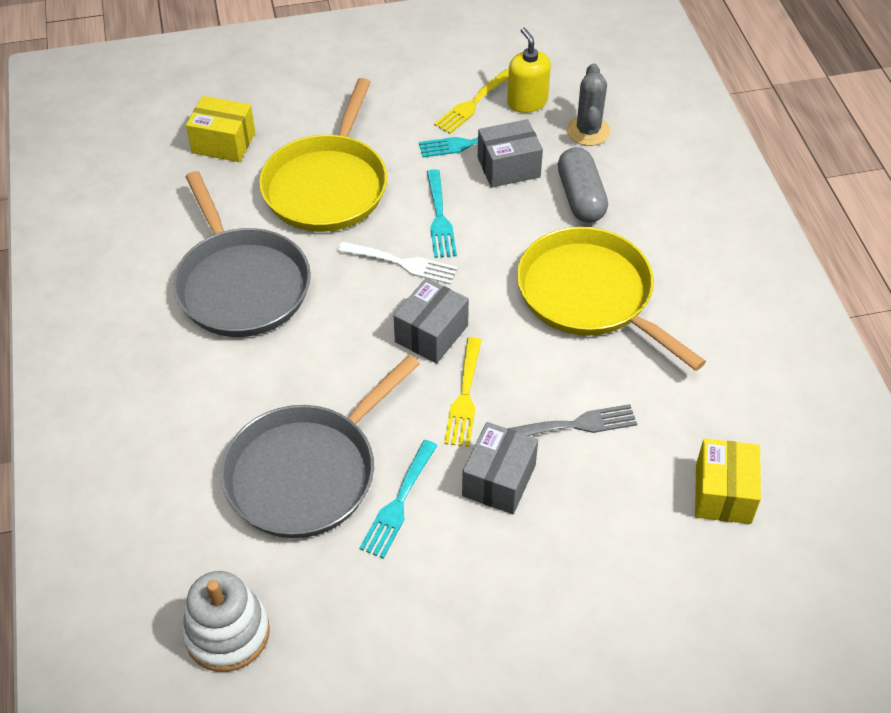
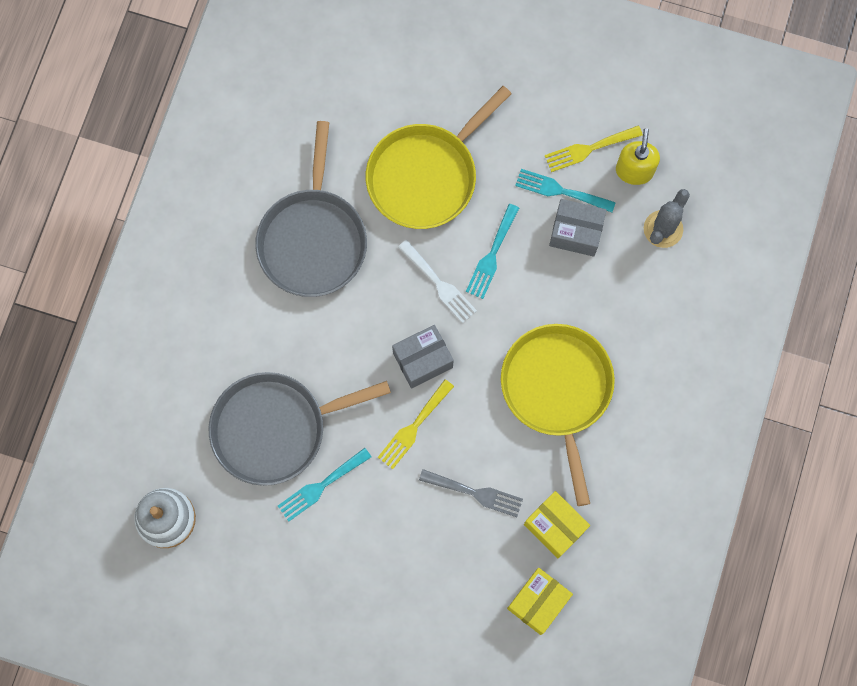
camera: 30 degrees right, 25 degrees up
yellow box [186,96,255,162] -> yellow box moved to [524,491,590,558]
grey box [462,422,538,514] -> none
grey capsule [558,147,608,223] -> none

